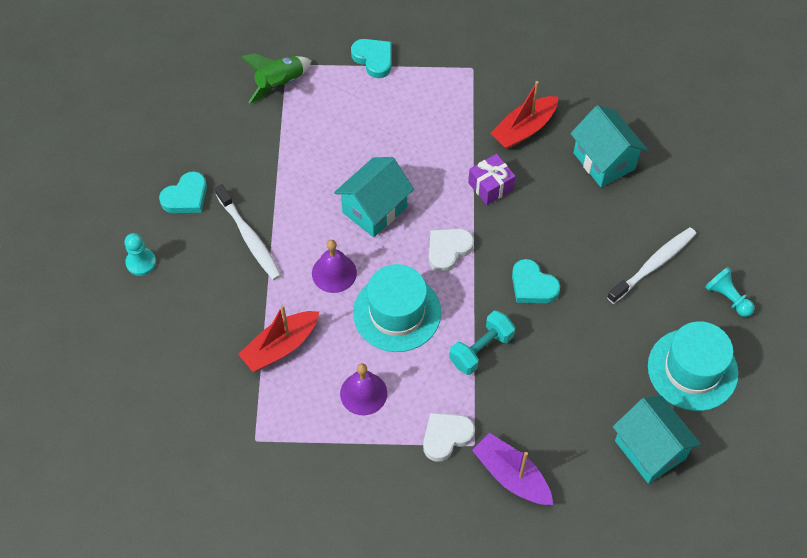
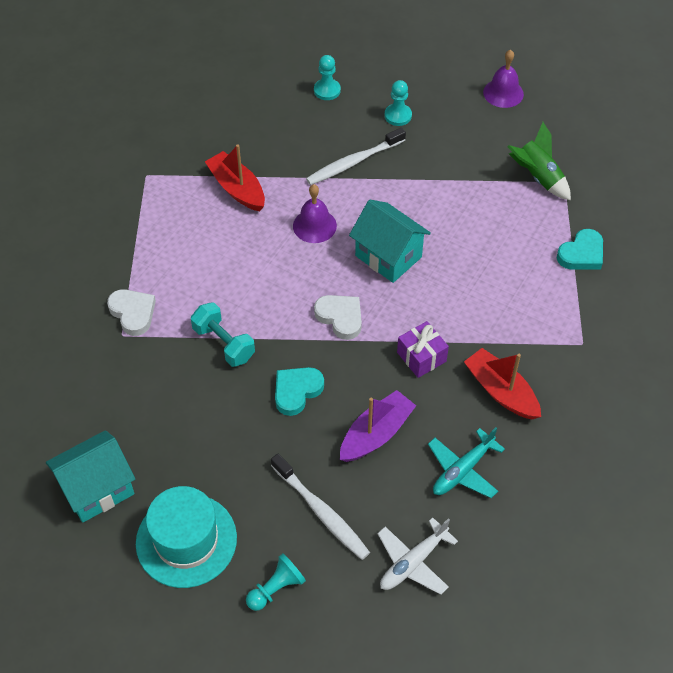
camera: 90 degrees right, 5 degrees down
turquoise heart [159,171,207,213] -> turquoise pawn [385,80,412,126]
purple bell [340,363,387,415] -> purple bell moved to [483,50,524,108]
turquoise hat [353,264,441,352] -> none
purple boat [472,433,553,505] -> purple boat moved to [340,390,416,462]
turquoise house [570,105,648,187] -> turquoise plane [428,427,505,498]
none -> white plane [377,517,458,595]

